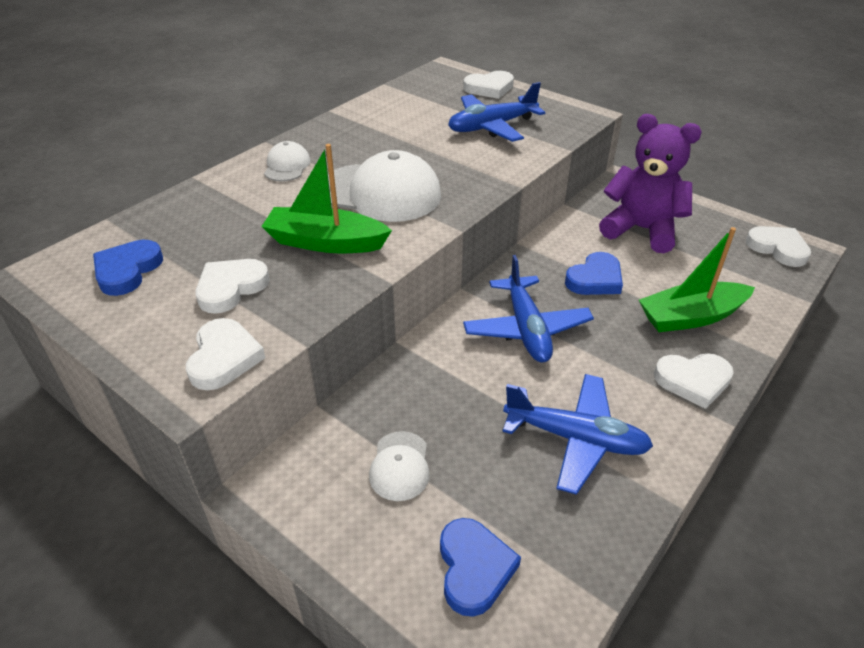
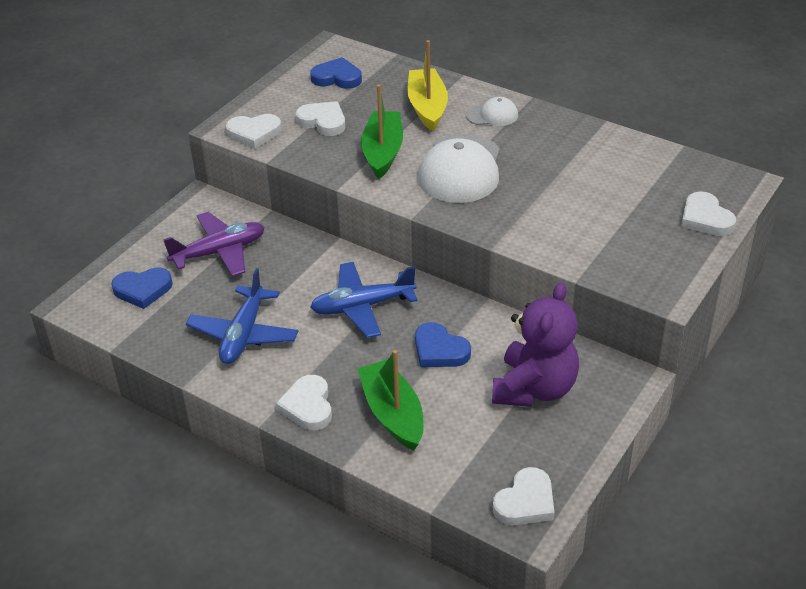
camera: 85 degrees right, 0 degrees up
white cap [369,431,430,501] -> purple plane [163,212,265,277]
blue plane [448,82,545,142] -> none
none -> yellow boat [407,40,448,131]

